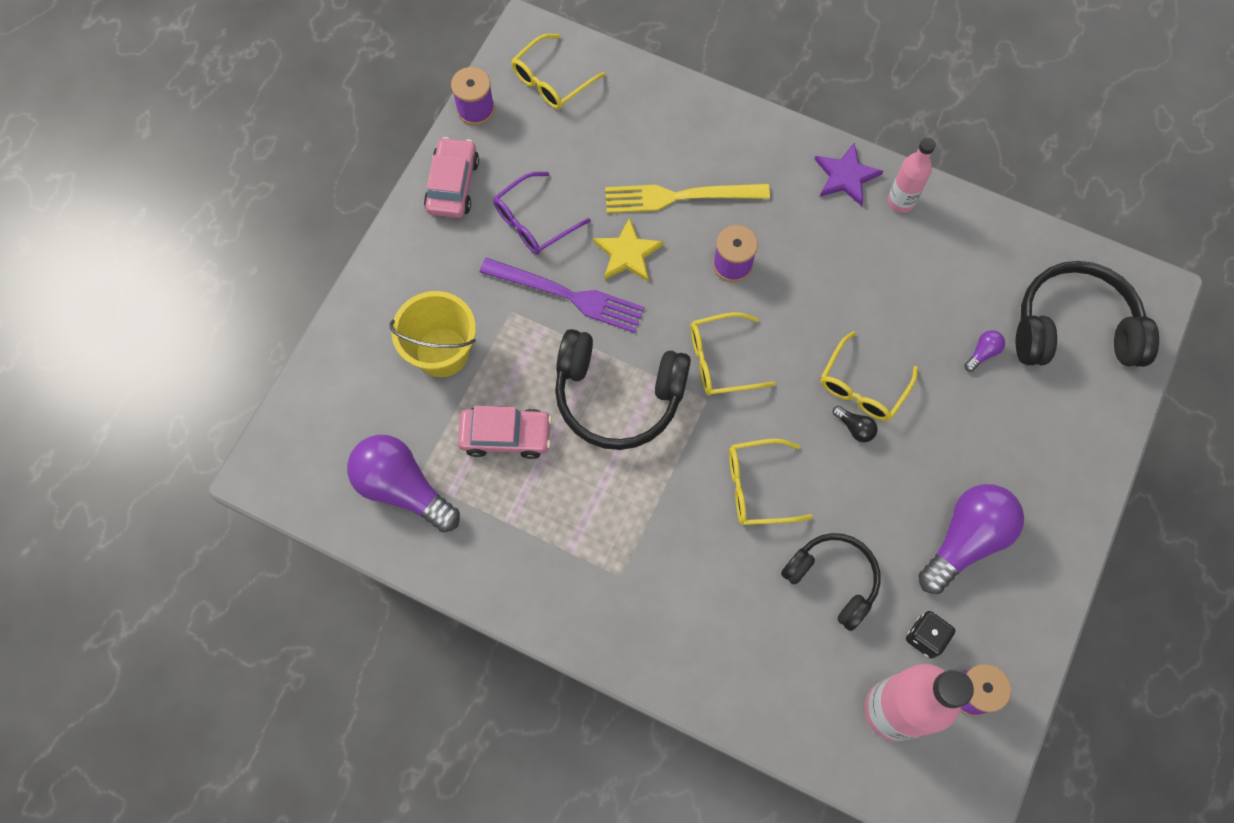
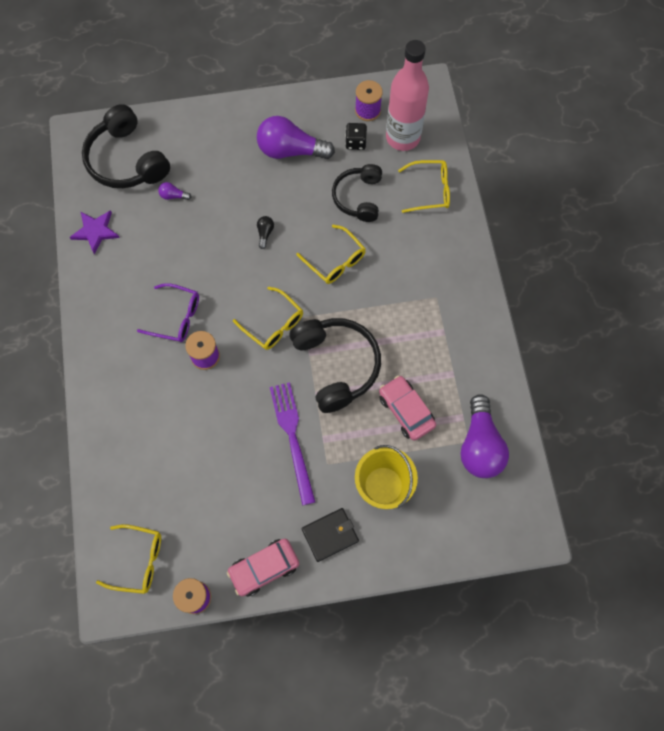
camera: 125 degrees left, 0 degrees up
purple glasses [493,172,591,254] -> purple glasses moved to [137,283,199,342]
yellow star [593,217,664,281] -> none
yellow fork [605,184,770,213] -> none
purple star [815,143,884,206] -> purple star moved to [69,210,120,255]
yellow glasses [821,331,918,421] -> yellow glasses moved to [398,160,450,213]
pink bottle [888,137,936,213] -> none
none -> black wallet [302,508,359,562]

